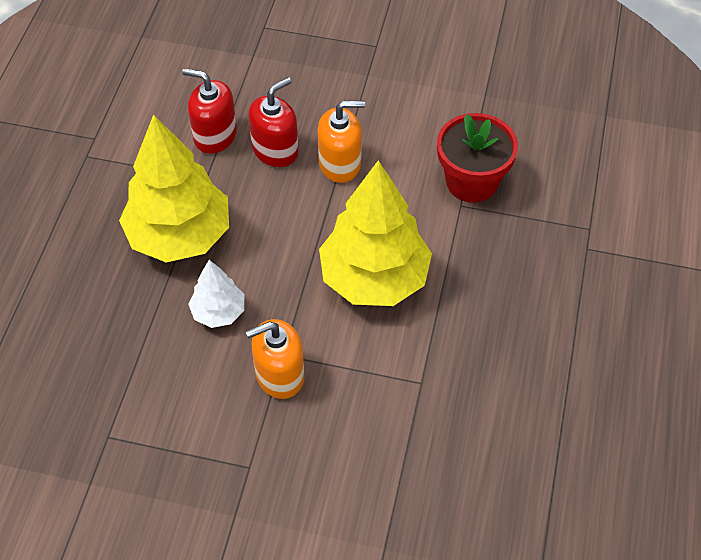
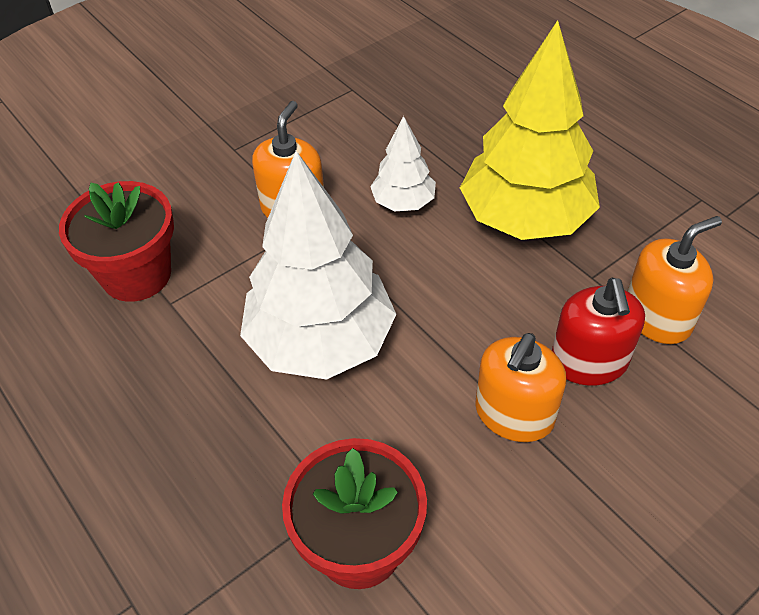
camera: 130 degrees right, 5 degrees down
red soap dispenser [182,68,237,154] -> orange soap dispenser [628,216,722,344]
yellow tree [319,160,432,306] -> white tree [240,151,396,380]
none -> red flower pot [59,181,174,302]

